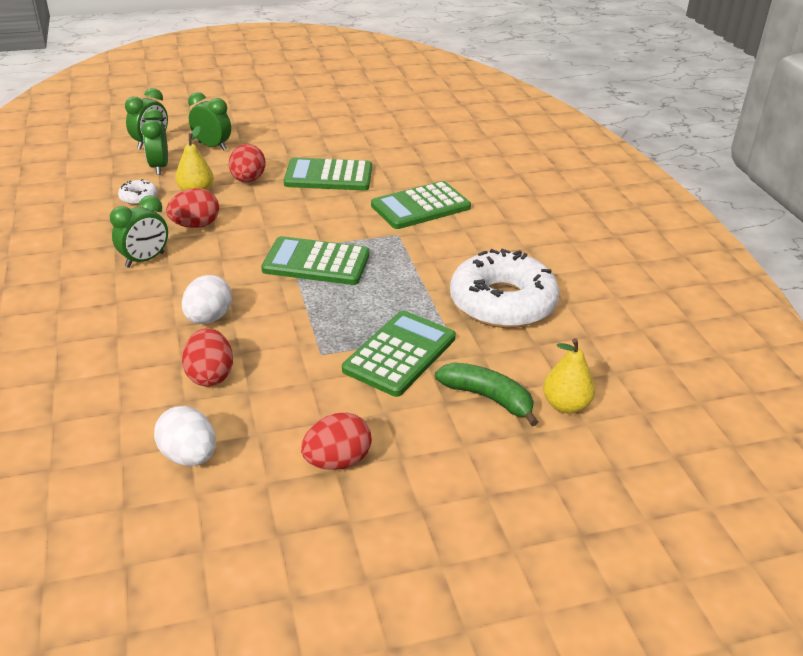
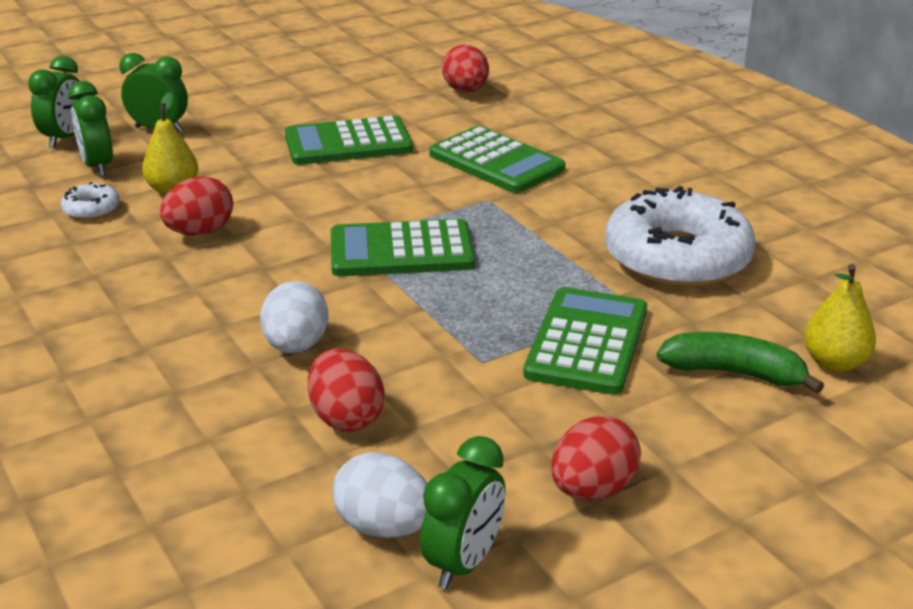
camera: 15 degrees left, 5 degrees down
green clock [110,195,168,268] -> green clock moved to [420,436,505,589]
red egg [229,144,266,182] -> red egg moved to [442,45,489,93]
green calculator [371,181,471,229] -> green calculator turned 90 degrees counterclockwise [429,126,565,193]

